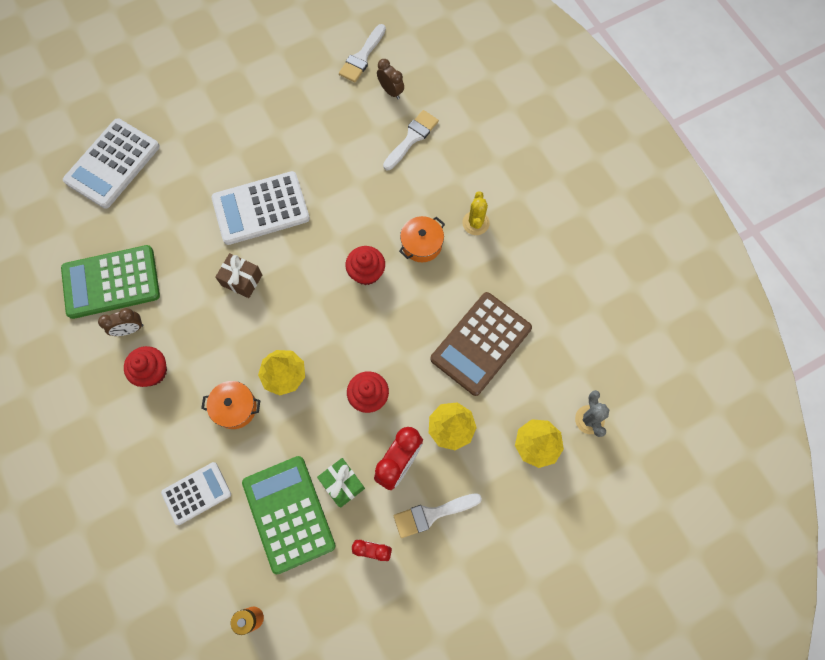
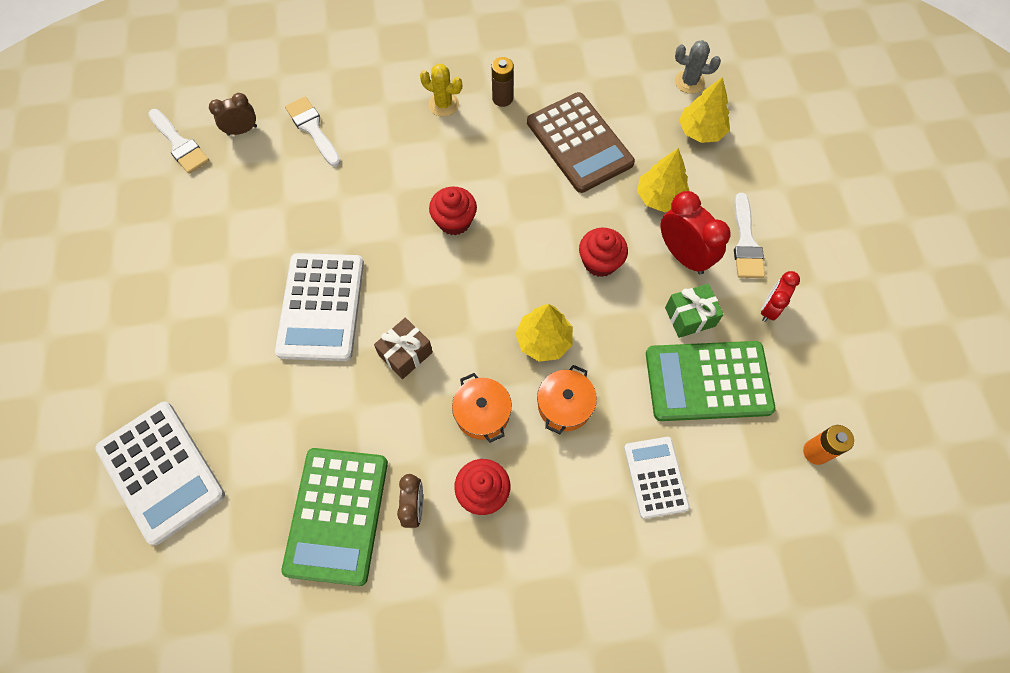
camera: 70 degrees left, 5 degrees down
orange pot [399,216,445,262] -> orange pot moved to [452,373,512,443]
none -> brown battery [492,57,514,107]

